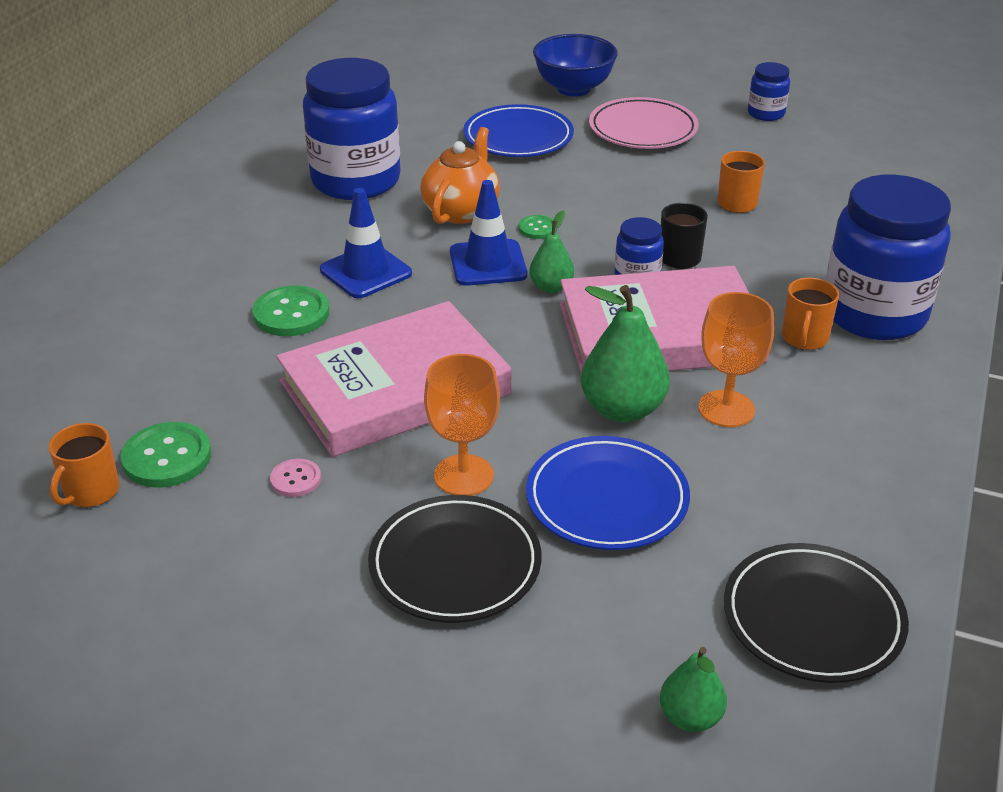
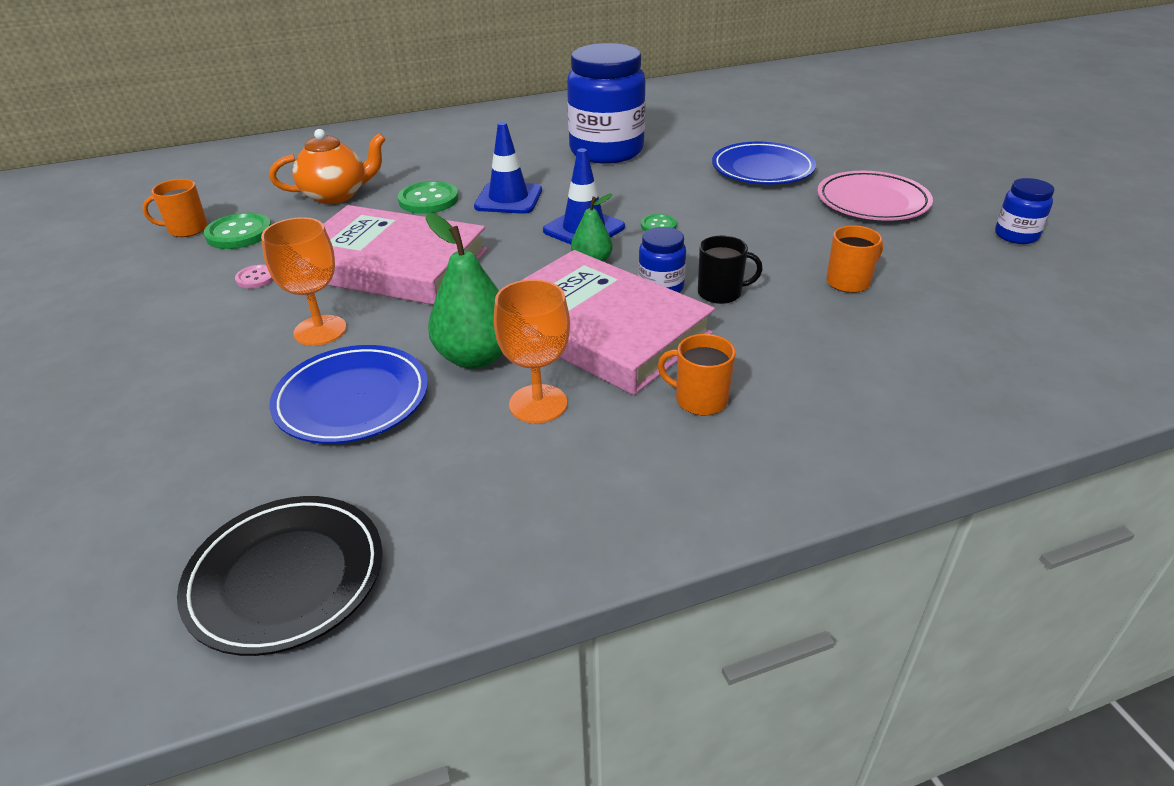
camera: 50 degrees right, 0 degrees up
black plate [368,495,542,623] -> none
orange teapot [420,127,500,224] -> orange teapot moved to [269,129,386,204]
blue bowl [533,34,618,97] -> none
green pear [660,647,727,732] -> none
orange mug [782,278,839,350] -> orange mug turned 45 degrees clockwise [658,334,735,415]
blue jar [826,175,951,340] -> none

